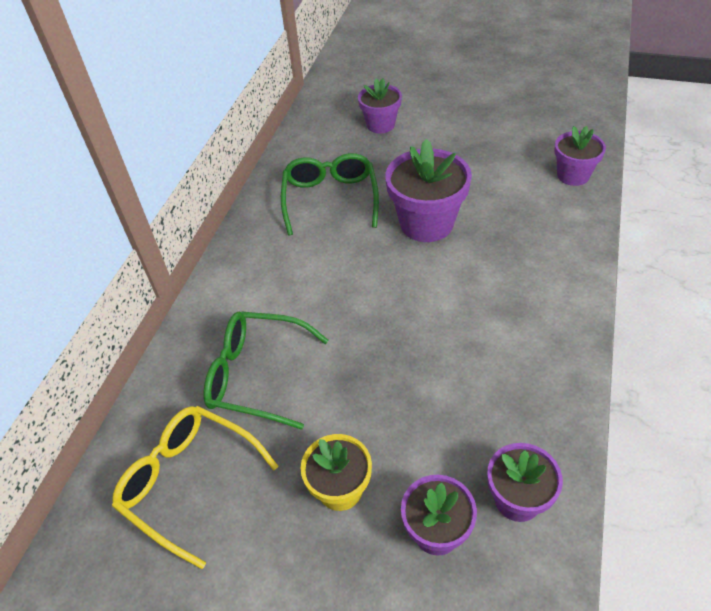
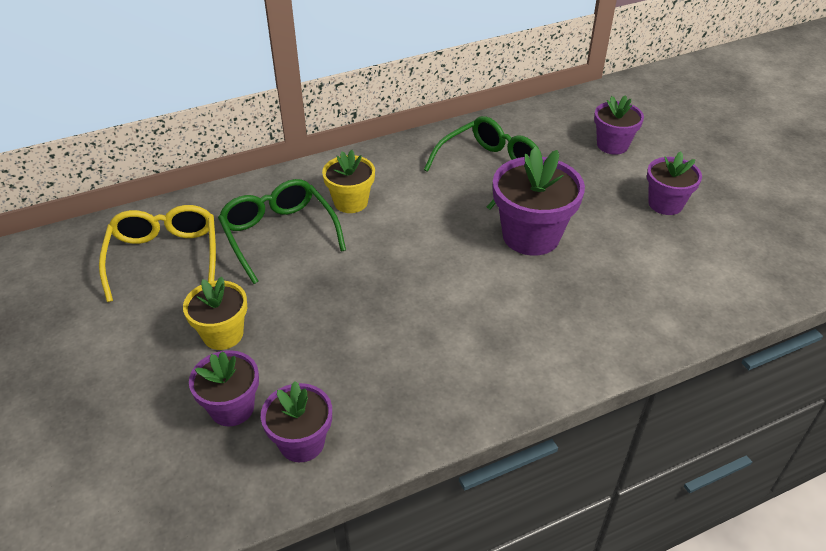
camera: 45 degrees right, 5 degrees down
purple flower pot [554,126,606,186] -> purple flower pot moved to [647,152,702,215]
none -> yellow flower pot [322,150,375,213]

